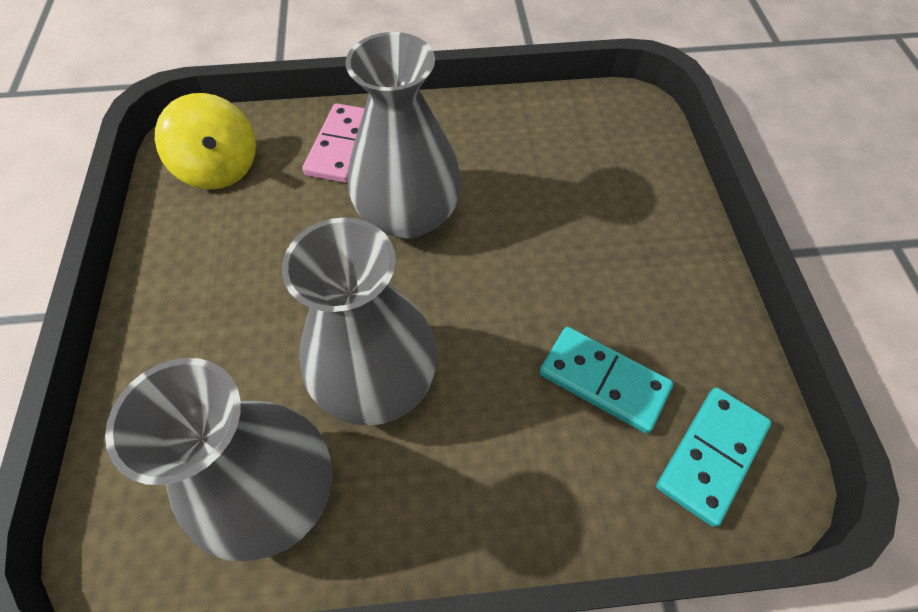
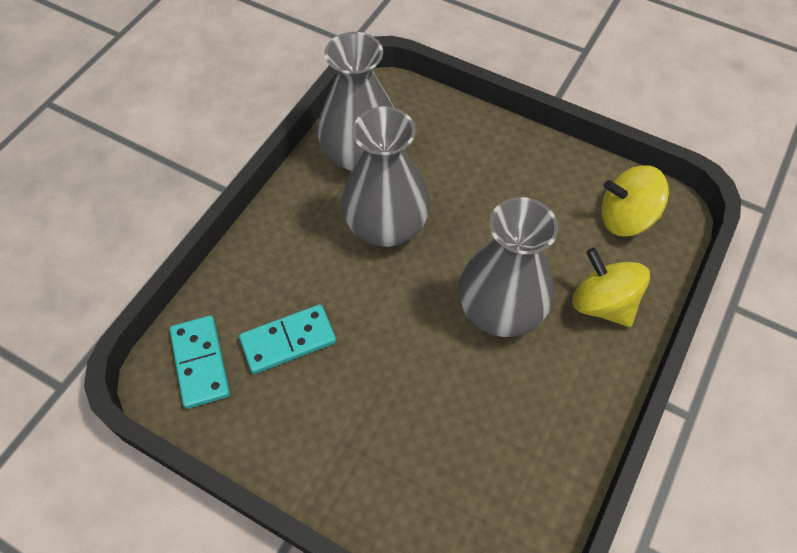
camera: 125 degrees right, 0 degrees up
pink domino [302,103,365,183] -> yellow spinning top [572,248,650,327]

